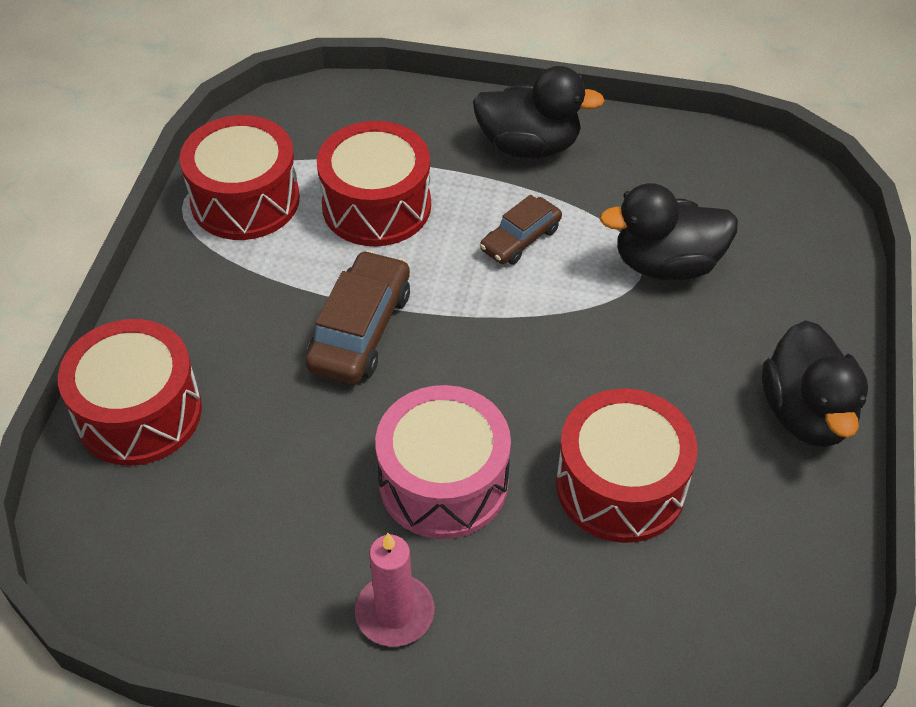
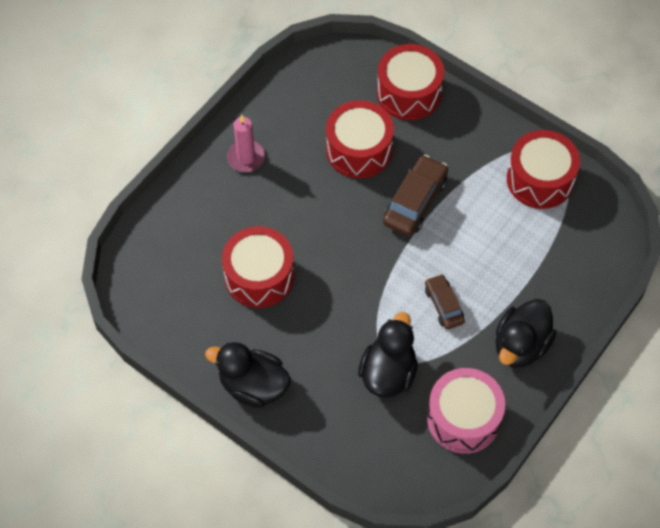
camera: 115 degrees right, 10 degrees up
brown car [305,250,410,384] -> brown car turned 105 degrees counterclockwise [383,155,448,236]
red drum [317,121,431,246] -> red drum moved to [326,100,394,178]
pink drum [375,385,511,539] -> pink drum moved to [427,368,505,454]

